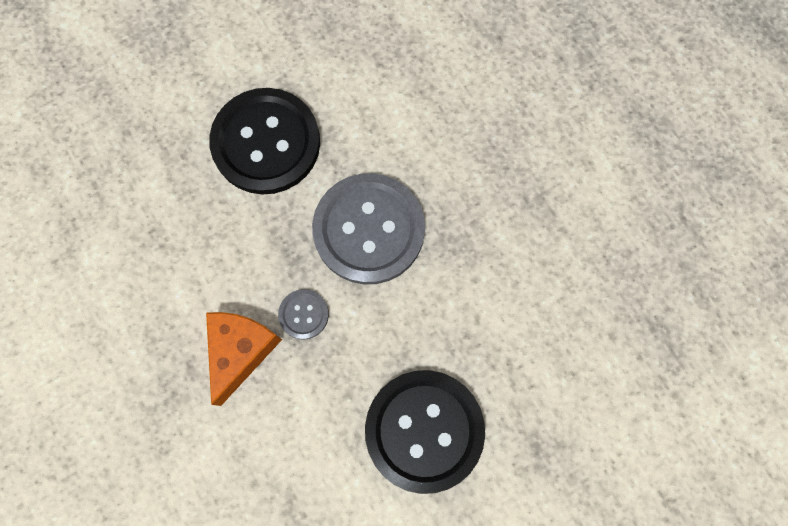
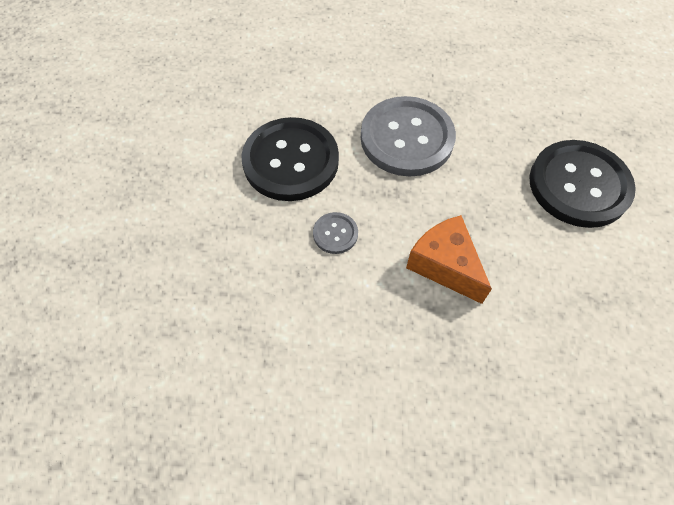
camera: 55 degrees left, 15 degrees down
grey button [278,289,329,340] -> grey button moved to [313,212,358,254]

